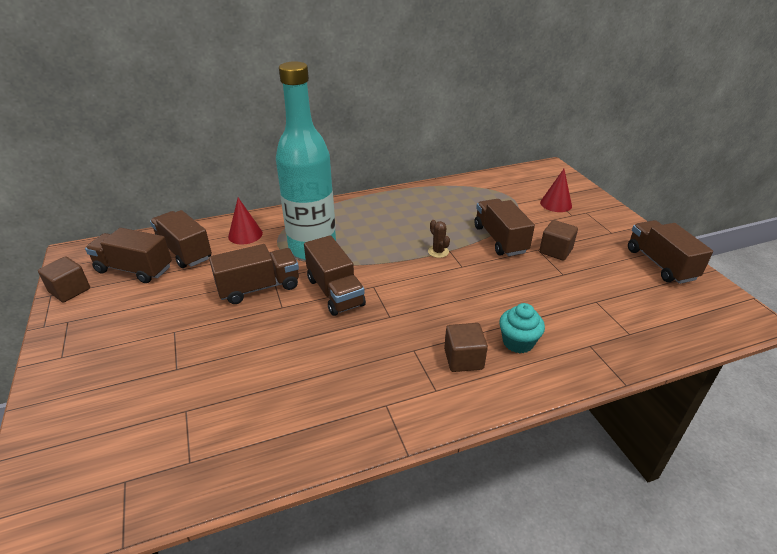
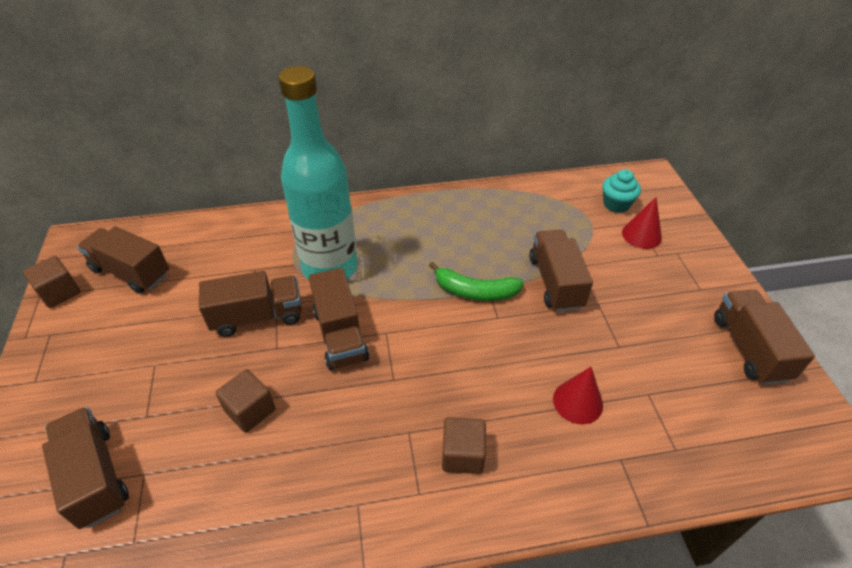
camera: 10 degrees right, 10 degrees up
brown truck [150,210,212,268] -> brown truck moved to [42,407,129,529]
red cone [228,198,263,245] -> red cone moved to [553,367,603,425]
brown cactus [428,220,450,258] -> green banana [429,262,524,301]
turquoise cupcake [499,303,545,353] -> turquoise cupcake moved to [602,169,641,213]
brown cube [539,220,578,261] -> brown cube moved to [216,369,276,433]

